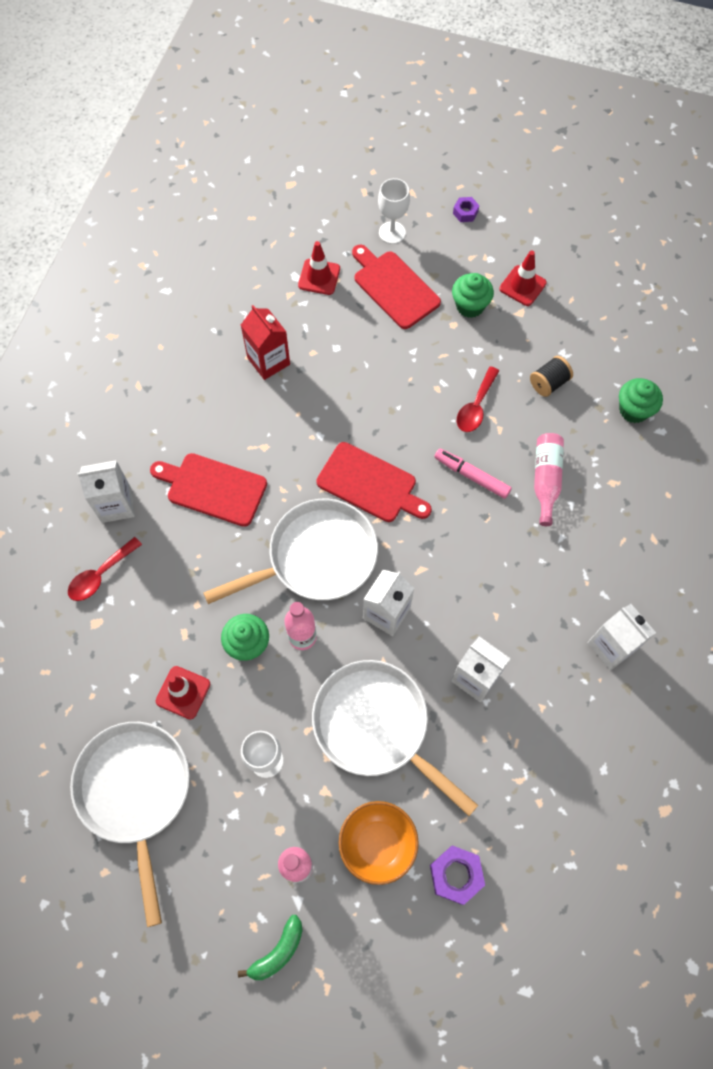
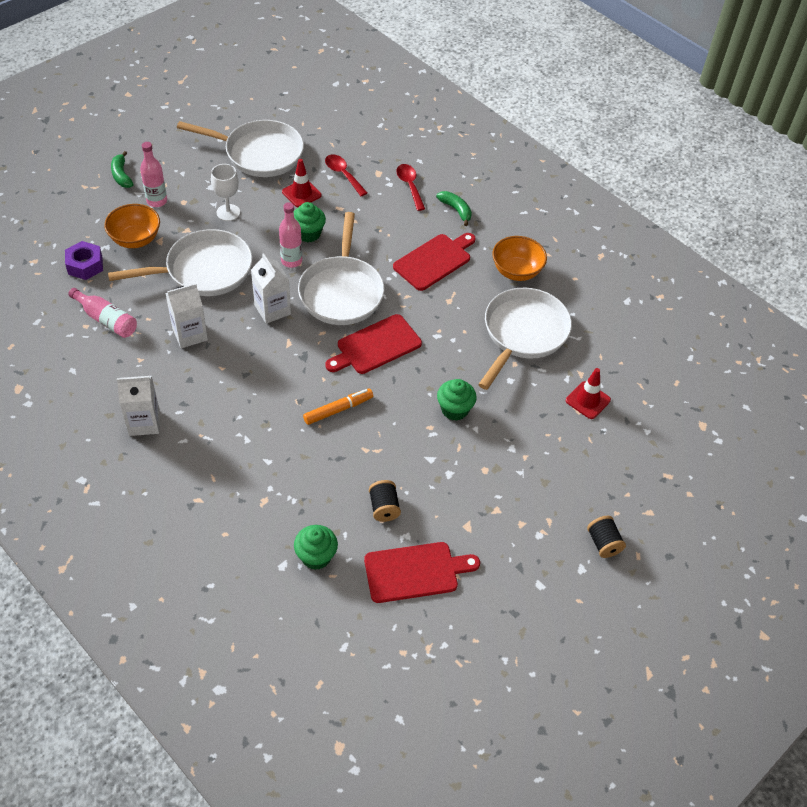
camera: 115 degrees right, 15 degrees down
white carton [77,460,135,523] -> green banana [436,191,472,226]
red carton [241,305,290,380] -> white pan [478,288,572,390]
red cutting board [352,245,441,329] -> red cutting board moved to [364,542,480,603]
white goblet [378,178,410,244] -> none
pink marker [434,449,512,499] -> orange marker [303,388,373,425]
green cupcake [452,273,494,318] -> green cupcake moved to [437,379,477,421]
purple nut [453,197,479,222] -> black spool [587,516,626,558]
red spoon [457,366,499,432] -> red spoon moved to [325,154,367,196]
red traffic cone [499,250,547,306] -> none
pink bottle [534,433,564,526] -> pink bottle moved to [68,288,137,338]
none -> orange bowl [492,236,547,281]

